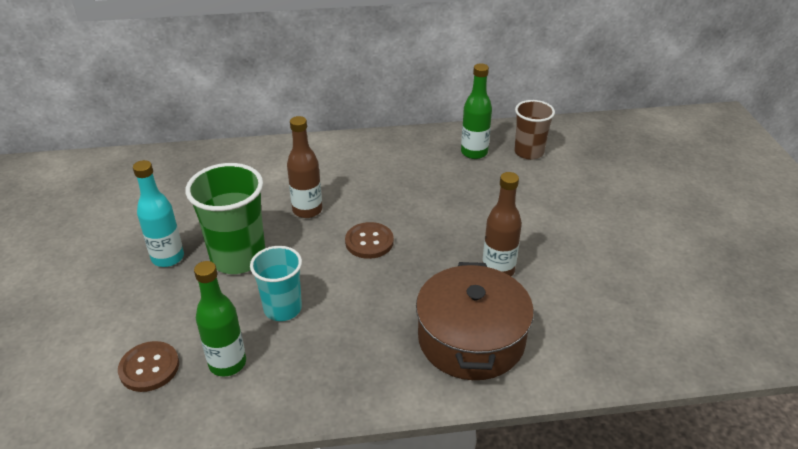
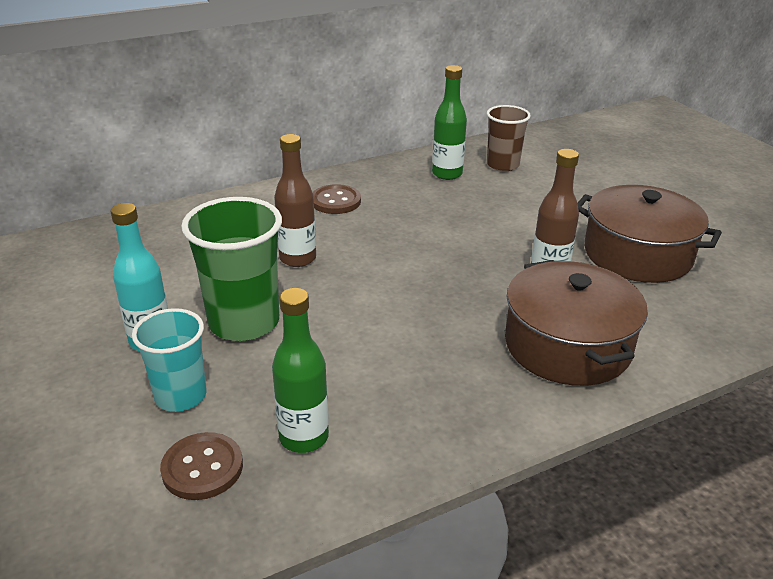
camera: 20 degrees left, 5 degrees down
turquoise cup [250,246,302,321] -> turquoise cup moved to [132,308,207,412]
brown button [345,222,394,259] -> brown button moved to [312,184,361,214]
none -> brown pot [577,185,722,283]

